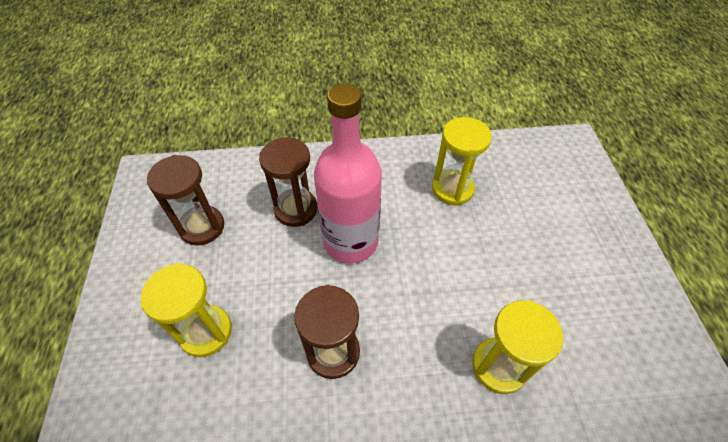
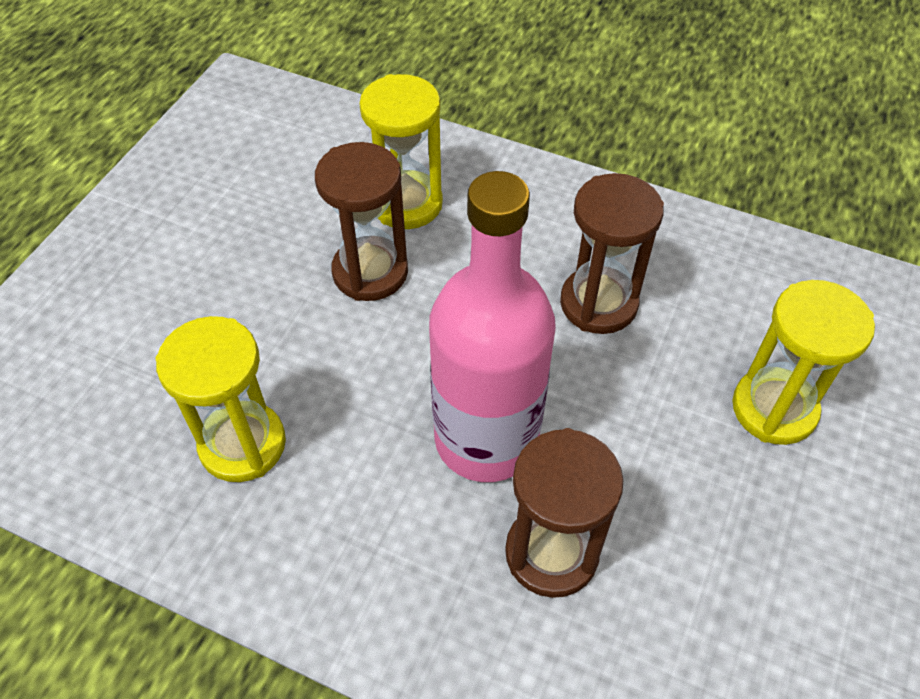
camera: 150 degrees left, 0 degrees up
brown hourglass [147,155,224,246] -> brown hourglass moved to [315,142,408,301]

